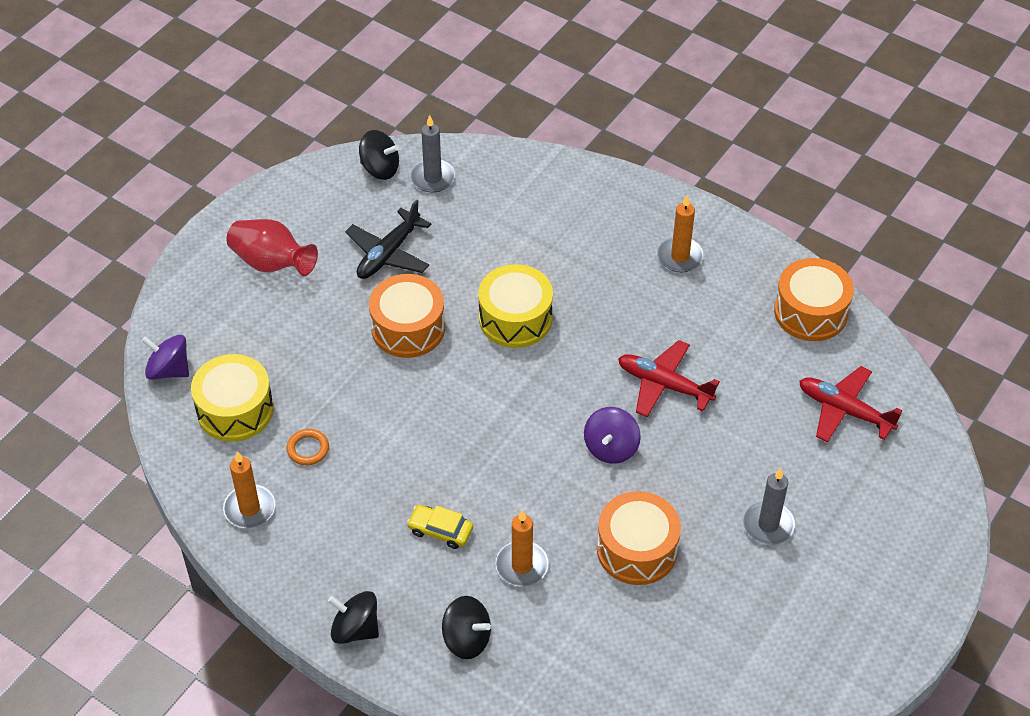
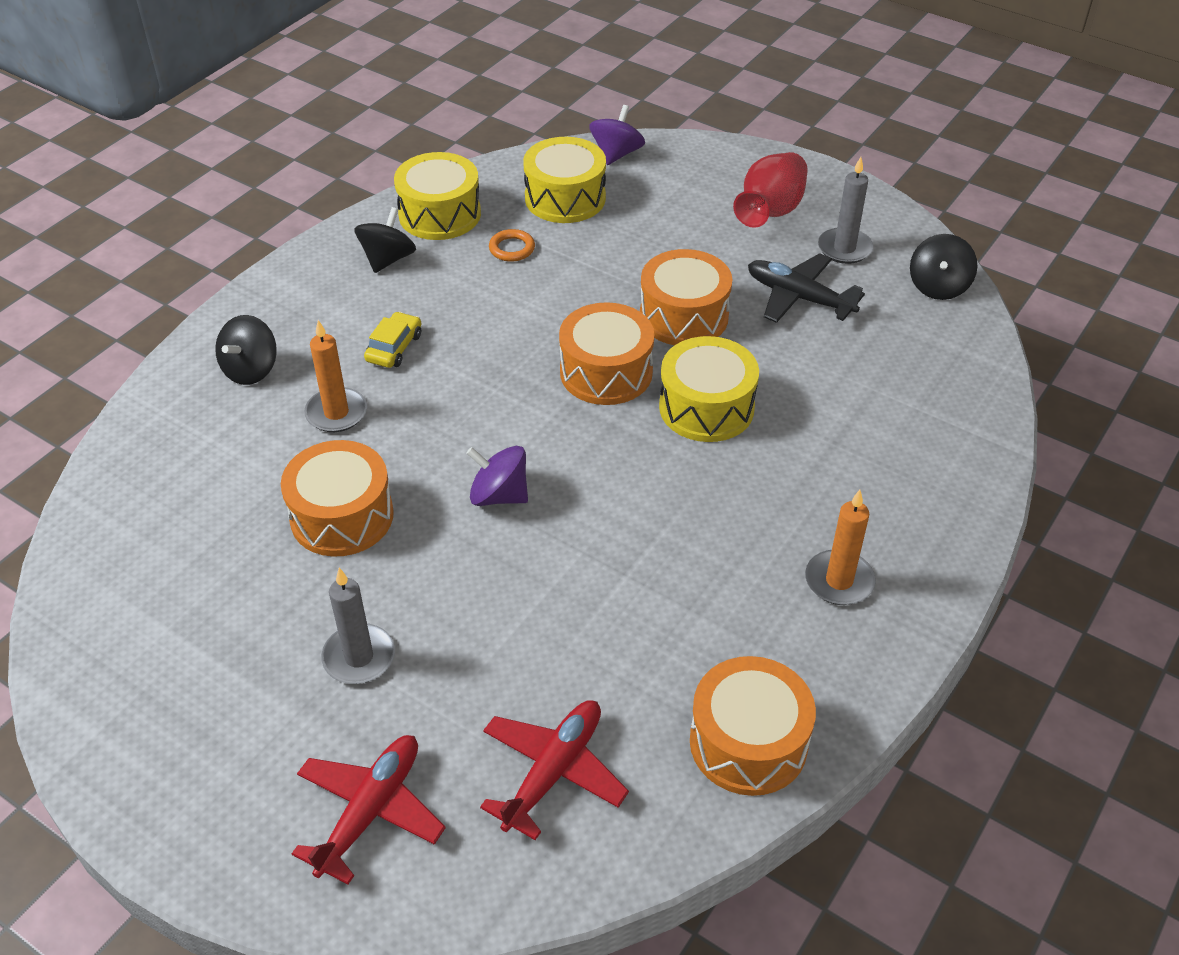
camera: 90 degrees right, 5 degrees down
orange candle [223,451,275,528] -> yellow drum [394,152,481,240]
black spinning top [328,591,379,644] -> black spinning top moved to [354,207,416,273]
grey candle [410,115,455,193] -> grey candle moved to [818,157,873,264]
red plane [618,340,720,417] -> red plane moved to [292,735,446,885]
none -> orange drum [559,302,654,405]

